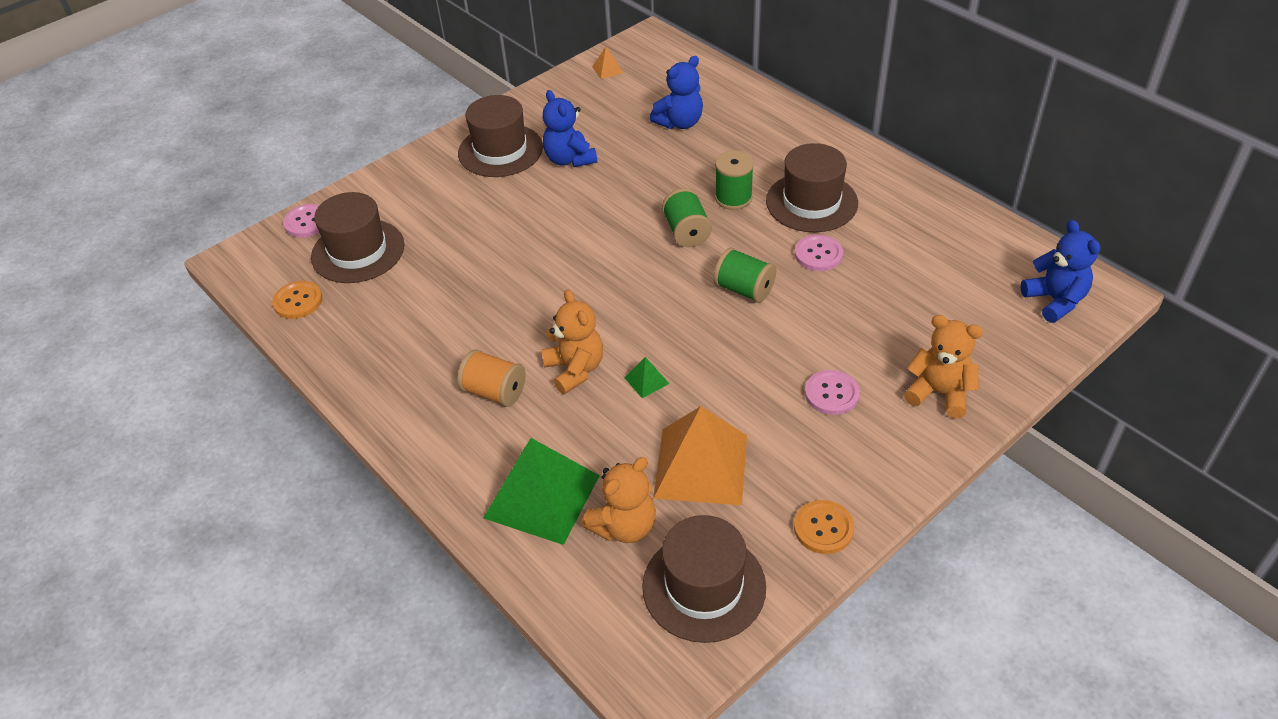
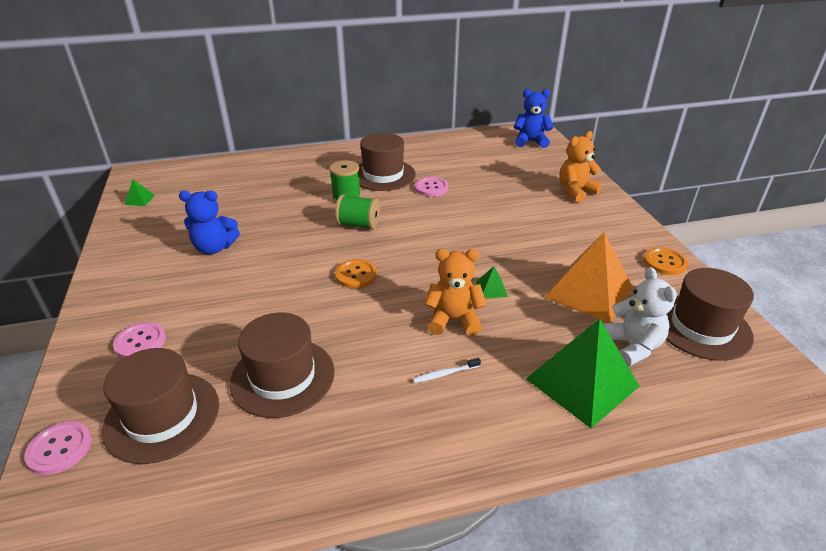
camera: 65 degrees left, 10 degrees down
orange button [272,281,323,319] -> orange button moved to [335,259,377,288]
orange spool [457,349,526,407] -> white toothbrush [413,358,481,383]
brown hat [458,95,543,177] -> brown hat moved to [230,313,335,418]
orange teddy bear [581,457,656,543] -> white teddy bear [603,267,677,367]
orange pyramid [592,47,623,79] -> green pyramid [124,180,155,206]
blue teddy bear [650,56,703,129] -> none
green spool [713,247,776,303] -> none
pink button [805,370,860,415] -> pink button moved to [113,322,166,358]

